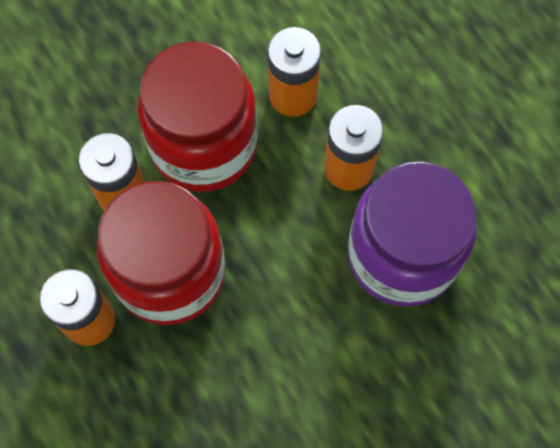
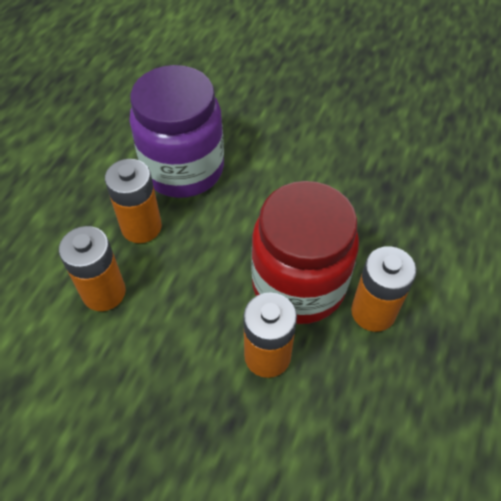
camera: 125 degrees left, 15 degrees down
red jar [138,41,257,192] -> none

